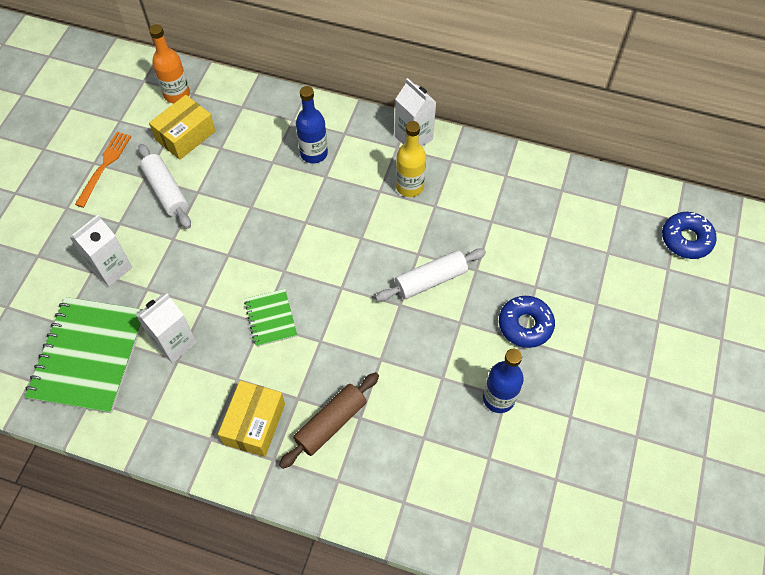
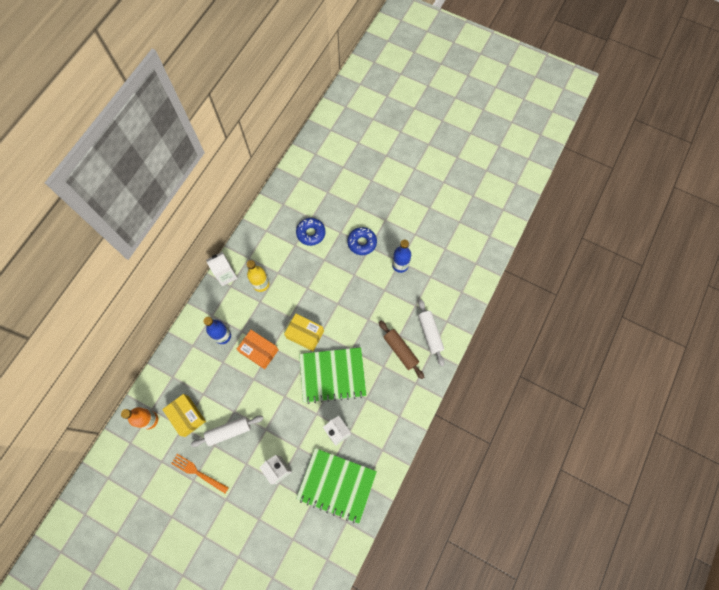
camera: 80 degrees left, 10 degrees up
yellow box [218,381,285,457] -> yellow box moved to [284,313,324,351]
green notebook [244,289,297,347] -> green notebook [299,347,367,404], size x2.01
white rolling pin [375,248,486,301] -> white rolling pin moved to [418,299,444,366]
blue donut [662,212,717,259] -> blue donut moved to [296,218,326,246]
none -> orange box [237,330,278,369]

